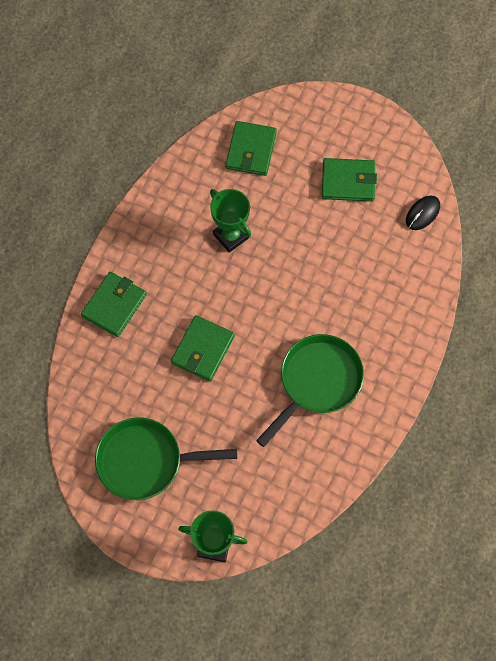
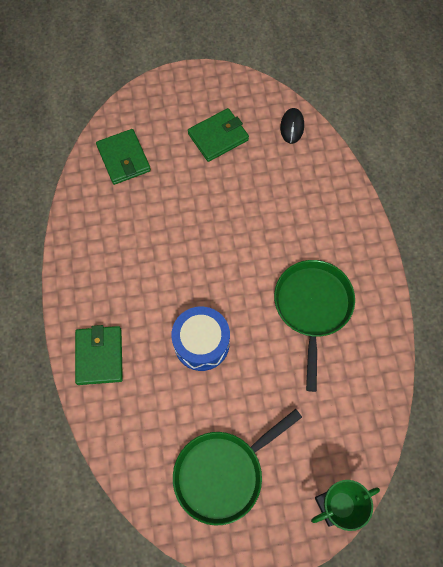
camera: 35 degrees left, 0 degrees up
green wallet [171,315,235,381] -> blue drum [171,307,230,371]
green trophy [210,189,251,253] -> none

